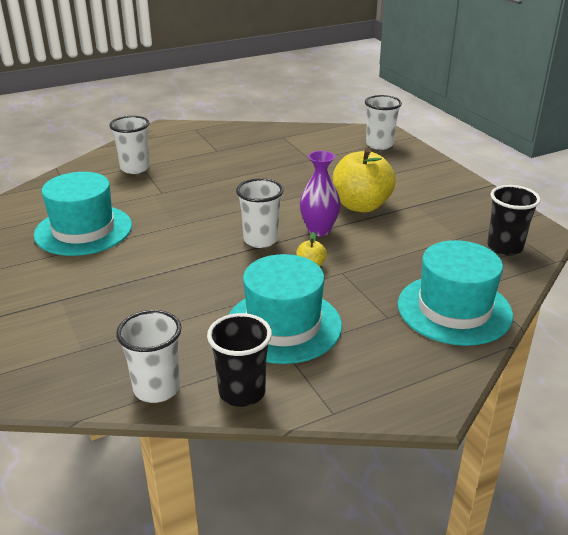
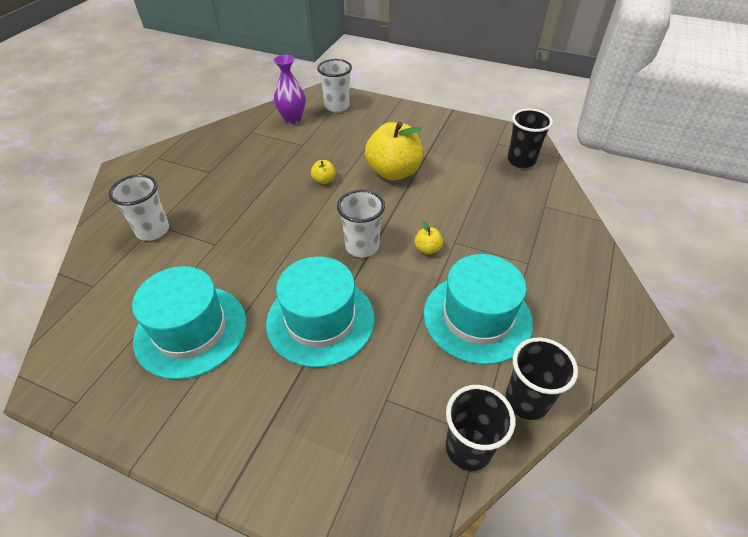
camera: 40 degrees left, 15 degrees up
white cup [116,310,182,403] -> black cup [446,385,515,471]
purple vase [300,151,341,236] -> purple vase moved to [274,55,305,124]
turquoise hat [398,240,513,346] -> turquoise hat moved to [266,257,374,367]
none -> yellow apple [311,160,336,184]

